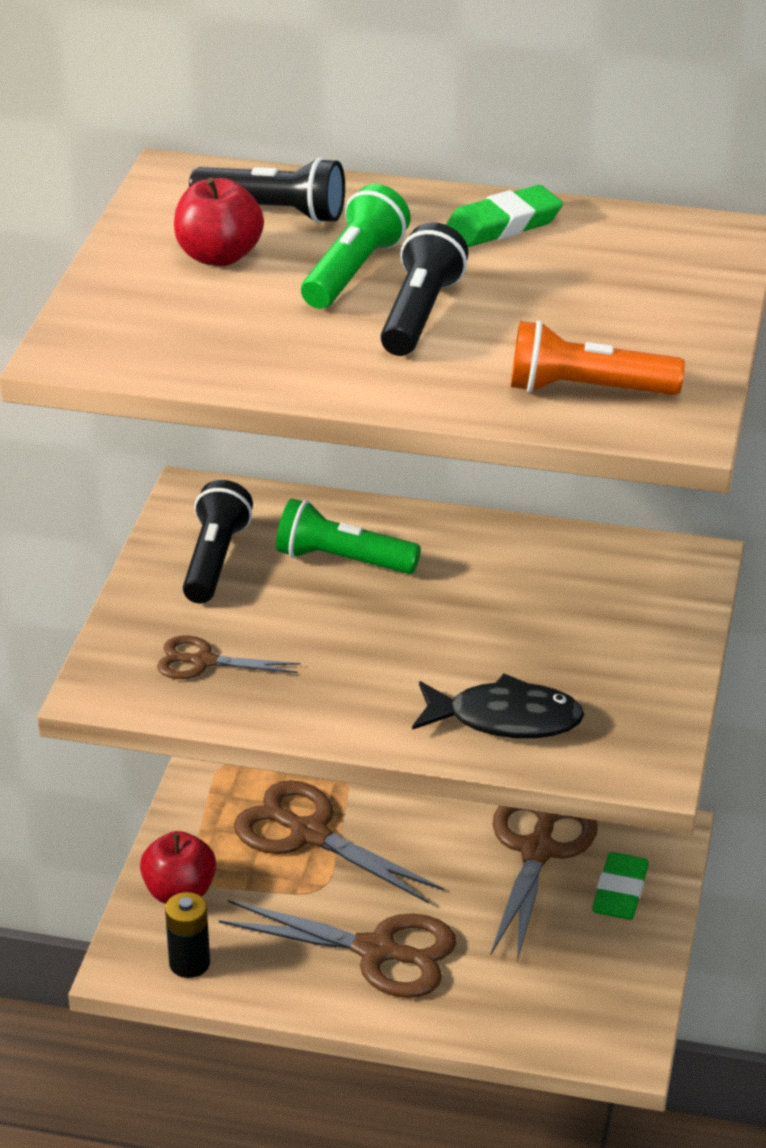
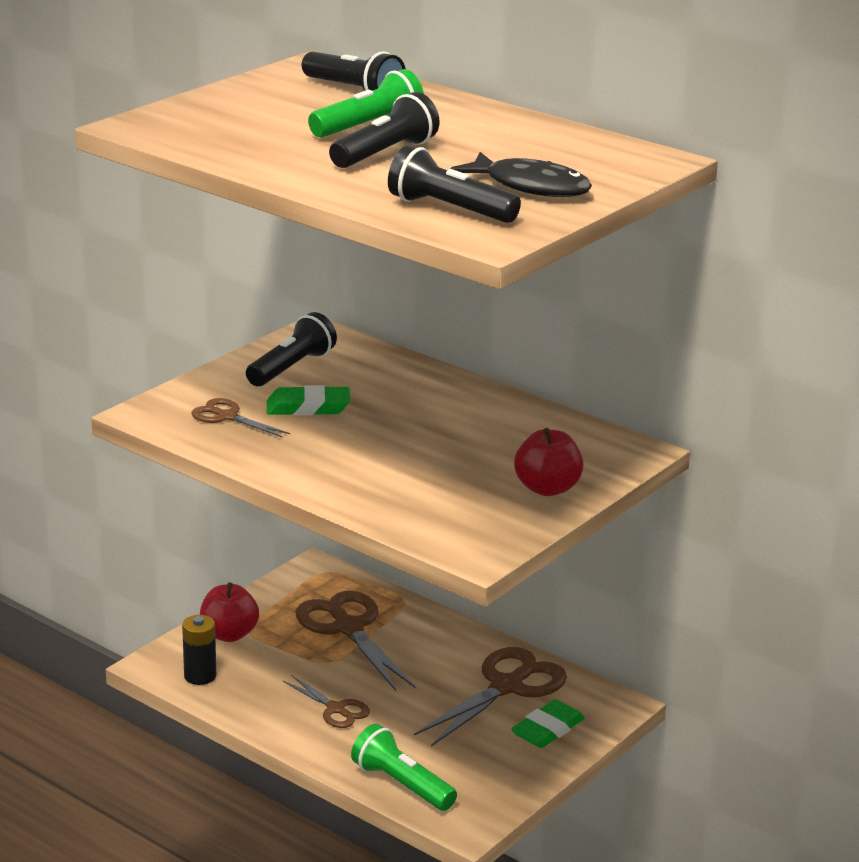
camera: 25 degrees right, 10 degrees down
red apple [174,178,264,266] -> red apple moved to [514,428,584,496]
brown scissors [219,900,456,998] -> brown scissors [283,675,370,728], size x0.54
green flashlight [276,499,421,574] -> green flashlight moved to [351,724,457,811]
black fish [412,674,584,738] -> black fish moved to [450,152,592,197]
green eraser [446,185,563,247] -> green eraser moved to [267,385,350,415]
orange flashlight [511,321,685,395] -> black flashlight [388,145,521,223]

